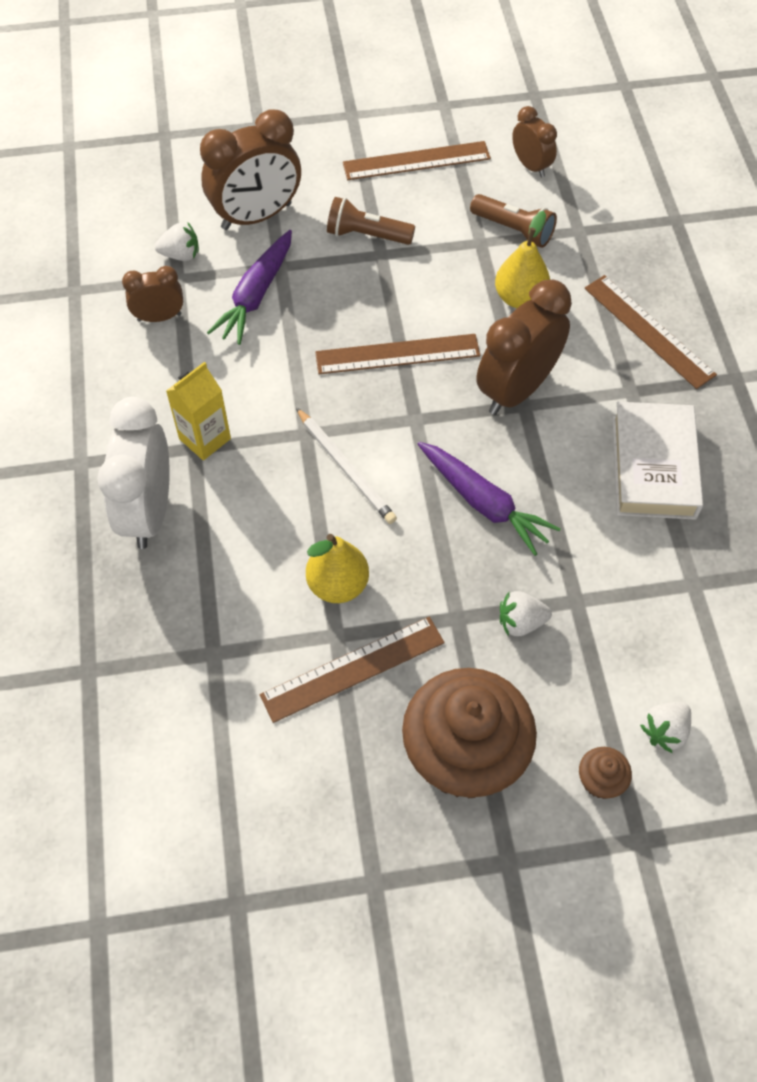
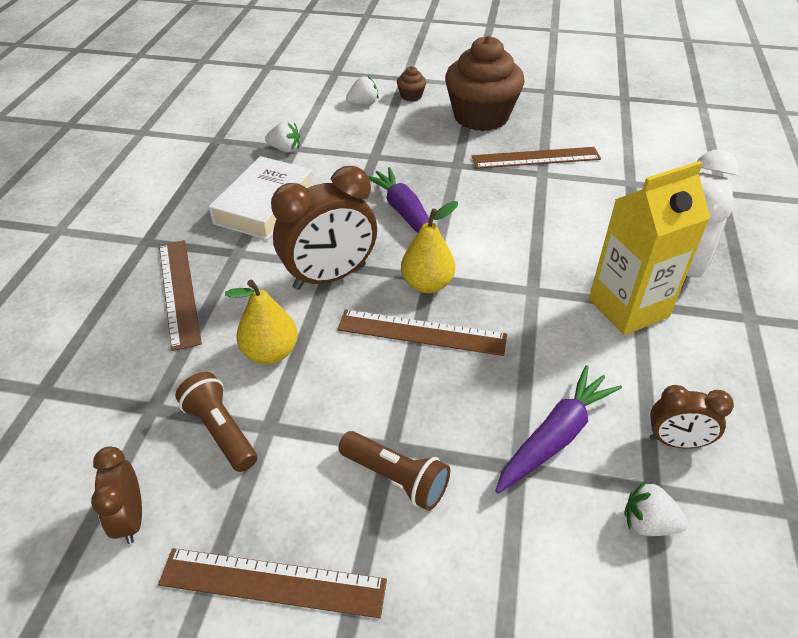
camera: 160 degrees left, 15 degrees down
yellow carton [166,362,231,460] -> yellow carton [589,161,710,335], size x1.60
brown clock [200,109,301,230] -> none
white pencil [296,408,397,524] -> none
yellow pear [306,534,369,603] -> yellow pear moved to [401,201,458,293]
white strawberry [500,591,552,637] -> white strawberry moved to [265,121,300,152]

